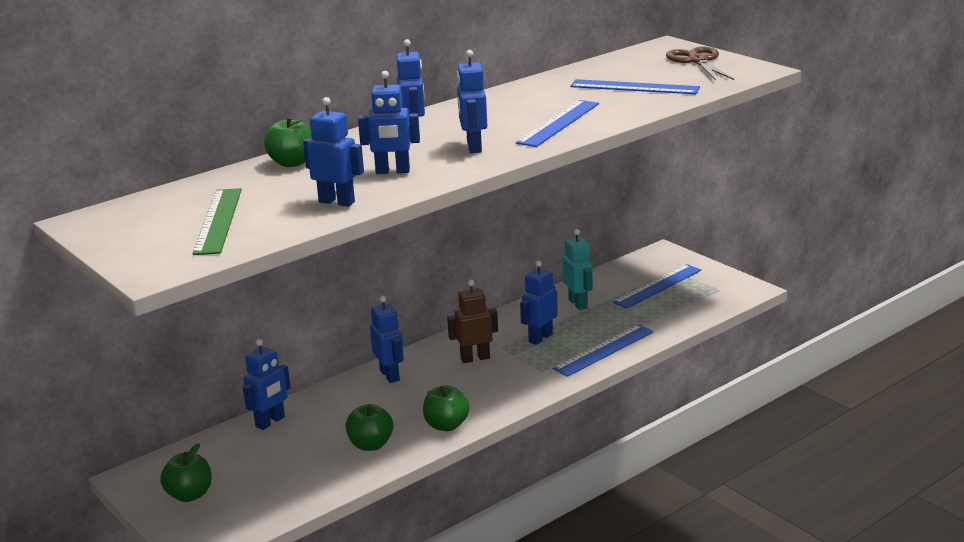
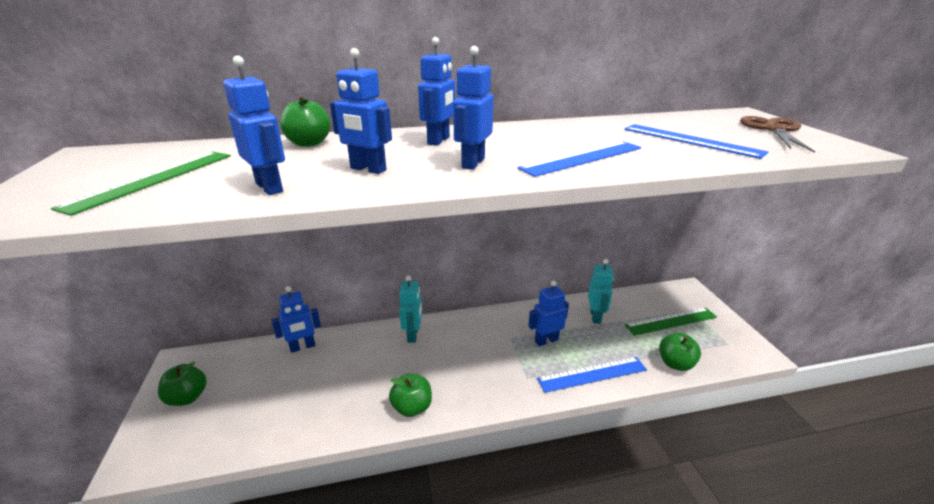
camera: 25 degrees right, 5 degrees up
green apple [345,404,393,451] -> green apple moved to [659,333,701,371]
blue robot [370,296,404,383] -> turquoise robot [399,276,422,343]
brown robot [447,280,498,363] -> none
blue ruler [612,264,701,309] -> green ruler [625,307,717,336]

